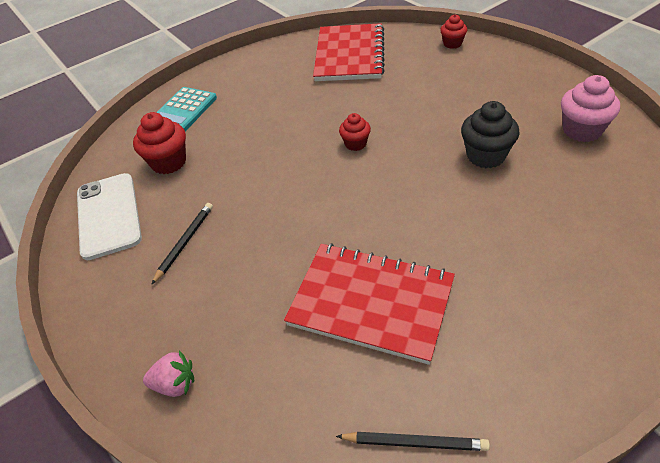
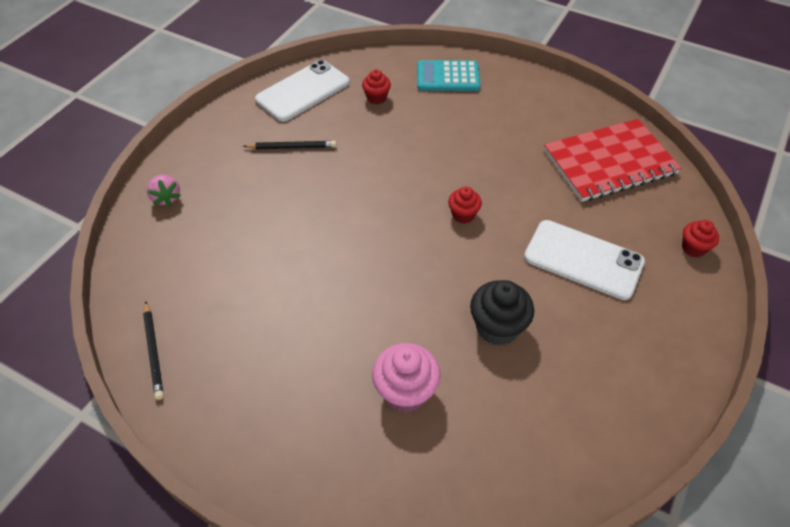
camera: 60 degrees right, 5 degrees up
red cupcake [133,112,186,174] -> red cupcake [362,70,391,104], size x0.61
red notebook [284,243,455,365] -> none
pink cupcake [561,75,620,142] -> pink cupcake moved to [372,343,441,413]
none -> white phone [524,220,645,300]

